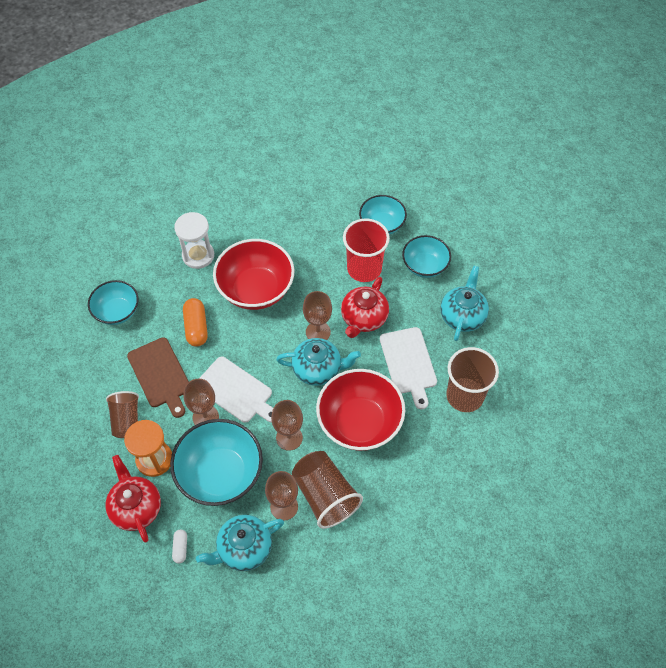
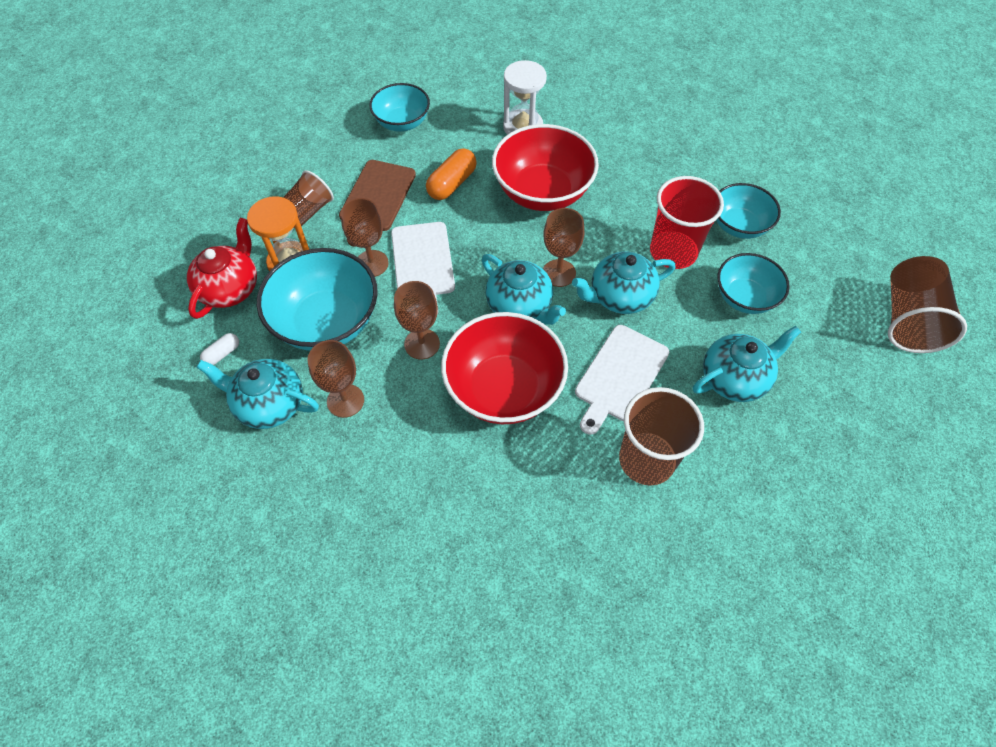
camera: 45 degrees right, 0 degrees up
brown cup [292,451,363,529] -> brown cup moved to [888,256,967,353]
red teapot [341,277,389,338] -> turquoise teapot [572,252,675,314]

